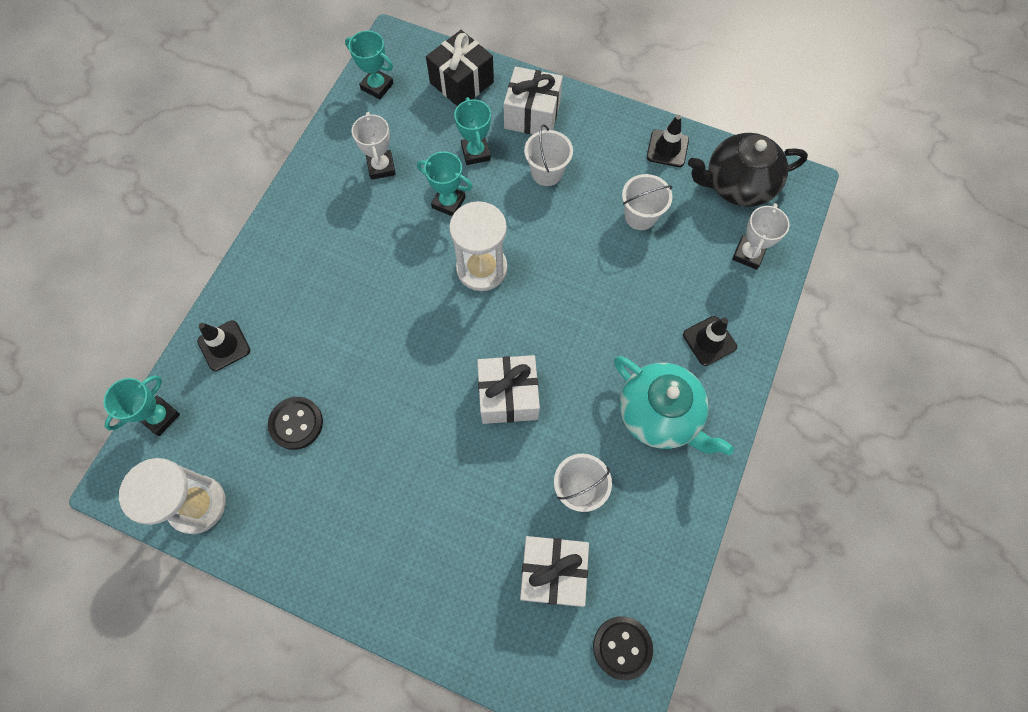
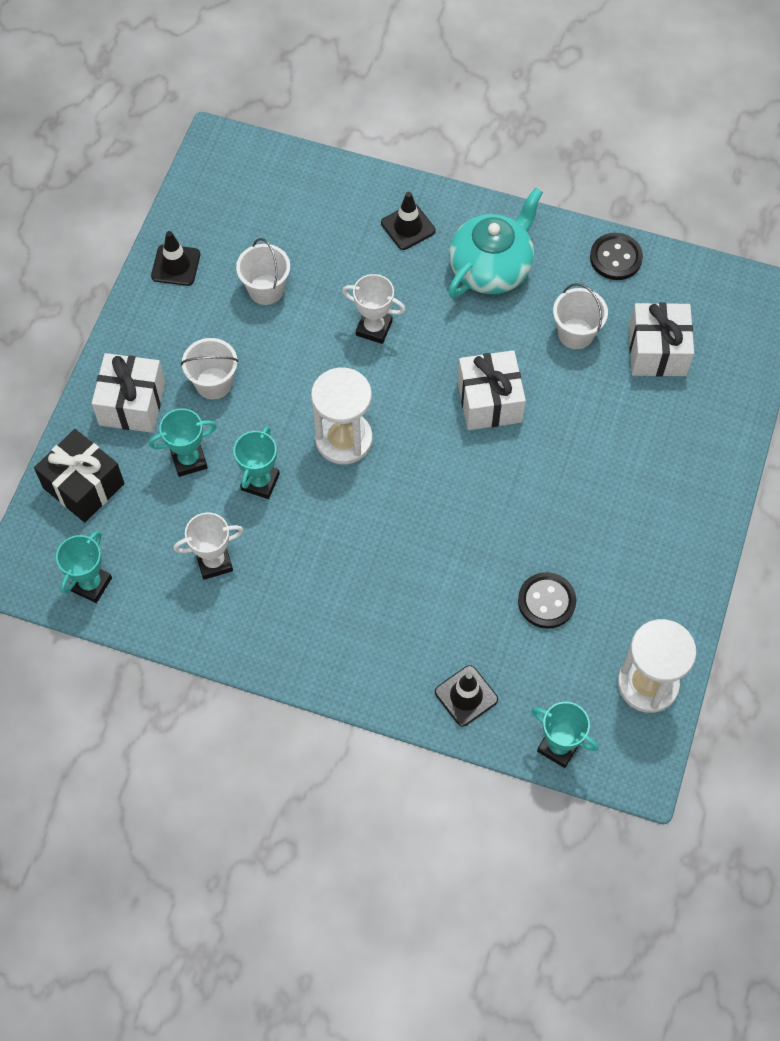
camera: 95 degrees left, 5 degrees down
black button [593,616,653,680] -> black button moved to [590,233,643,280]
black teapot [688,133,808,207] -> none
white trophy [732,203,790,270] -> white trophy moved to [342,274,406,344]

